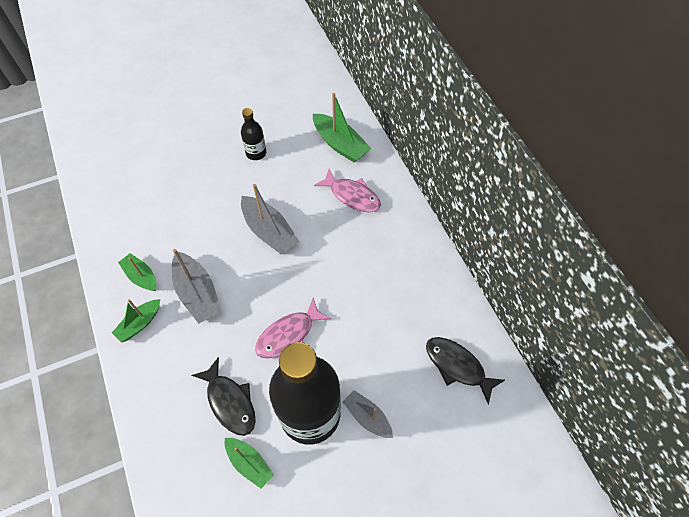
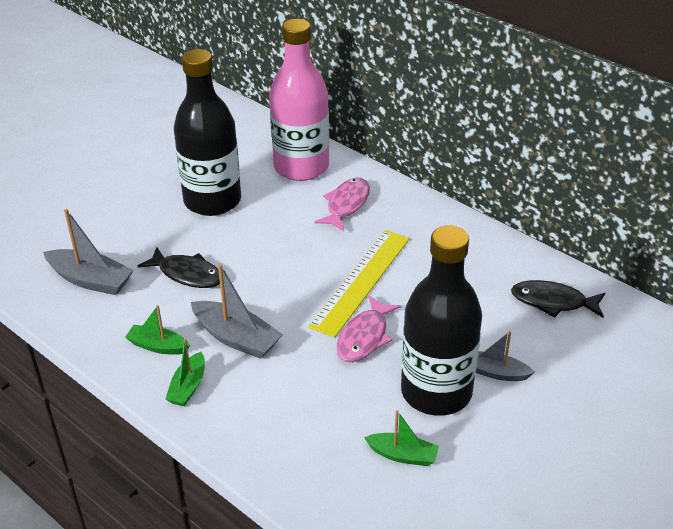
camera: 25 degrees left, 20 degrees down
black fish [192,357,256,436] -> black fish moved to [138,247,220,288]
black bottle [241,108,266,160] -> black bottle [174,49,241,216], size x2.27
grey boat [241,184,299,254] -> grey boat moved to [43,209,134,295]
green boat [313,93,371,162] -> pink bottle [269,19,329,181]
pink fish [314,169,381,212] -> pink fish turned 75 degrees counterclockwise [315,178,370,231]
none -> yellow ruler [308,230,410,338]

